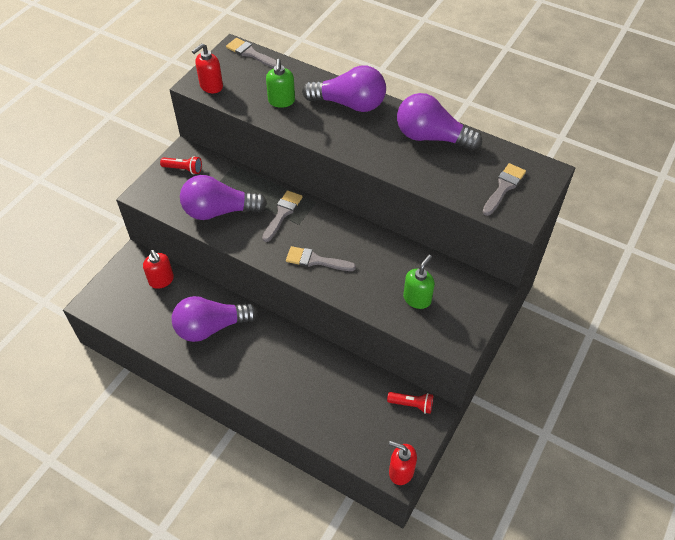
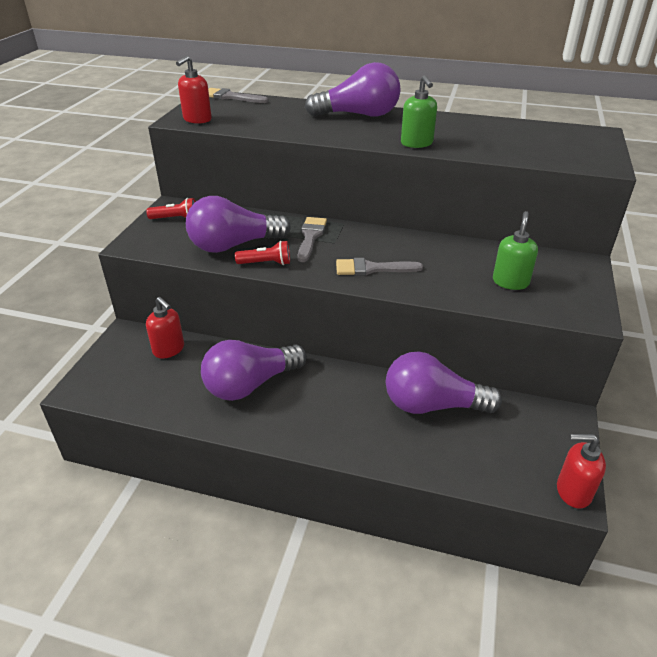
camera: 15 degrees left, 15 degrees down
green soap dispenser [266,59,295,108] -> green soap dispenser moved to [401,75,437,148]
red flashlight [387,392,433,414] -> red flashlight moved to [235,241,290,265]
purple light bulb [397,93,482,151] -> purple light bulb moved to [386,351,502,414]
grey brush [483,163,526,216] -> none

